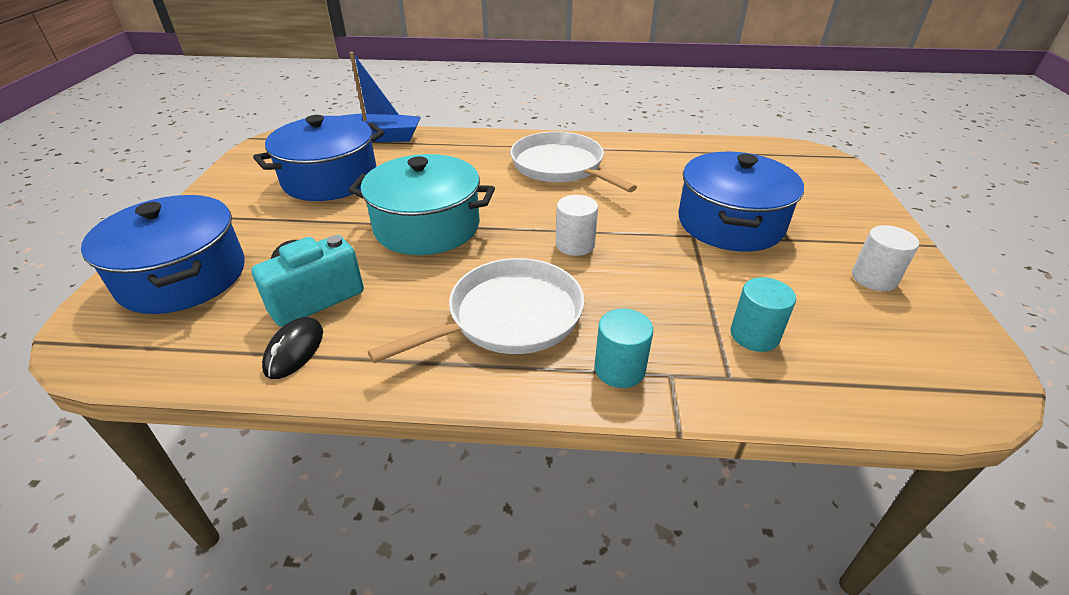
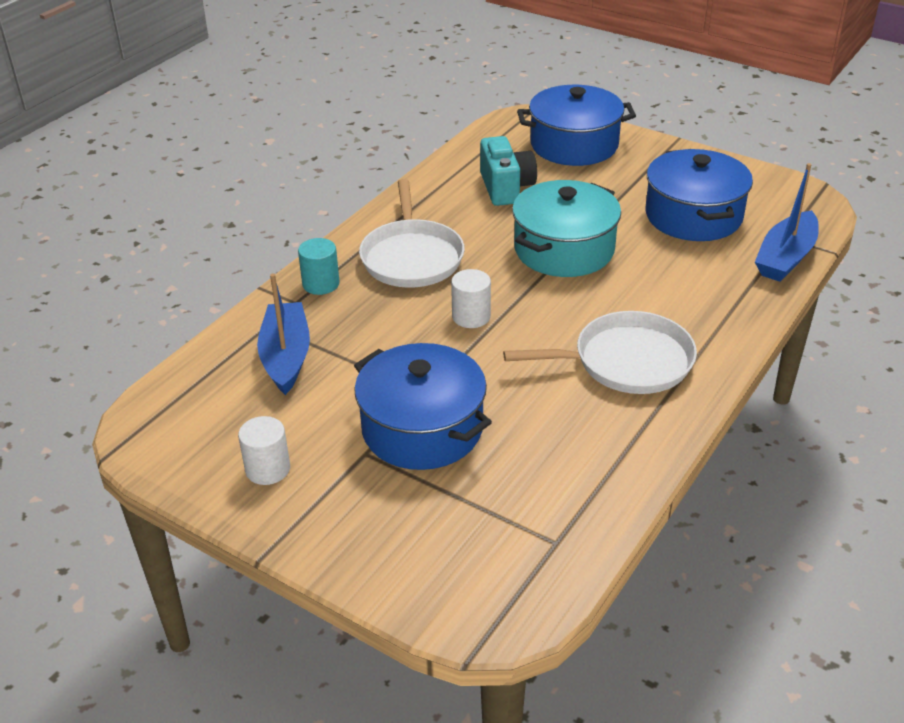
camera: 120 degrees right, 0 degrees up
black mouse [262,317,323,379] -> none
turquoise cylinder [730,277,796,352] -> blue boat [257,273,310,395]

